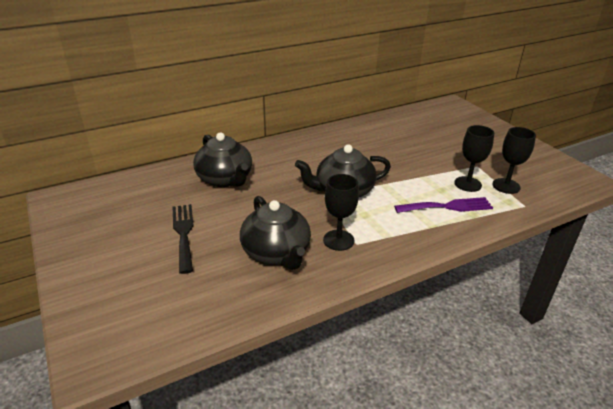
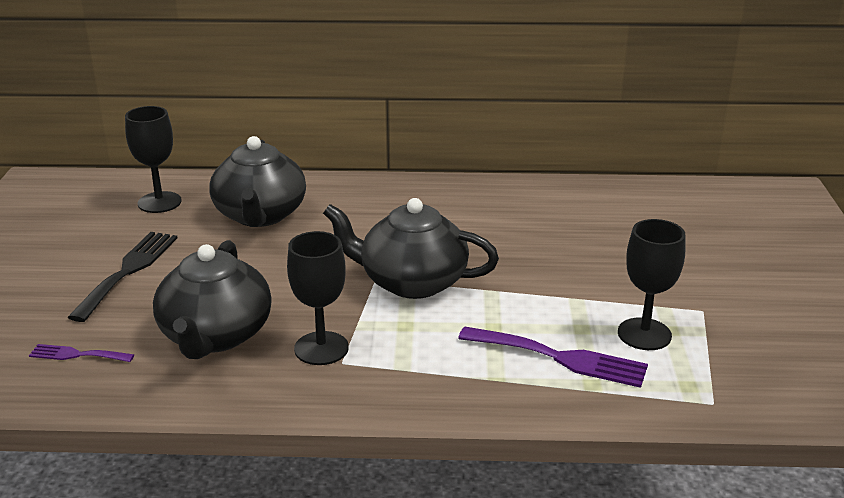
camera: 30 degrees right, 5 degrees down
black goblet [492,127,536,194] -> black goblet moved to [125,106,182,213]
none -> purple fork [29,344,134,362]

